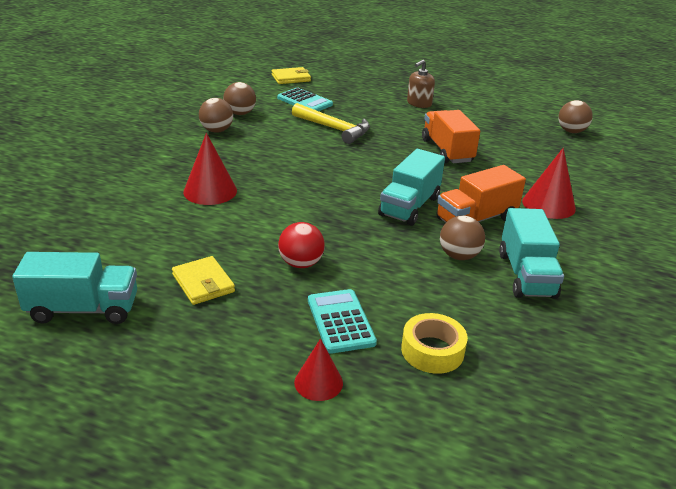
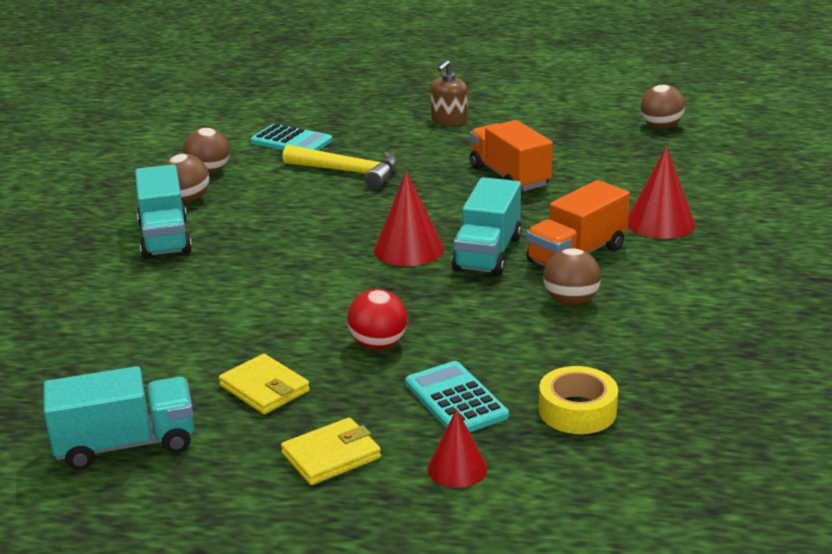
camera: 10 degrees left, 5 degrees down
red cone [183,133,237,205] -> red cone moved to [374,171,444,266]
yellow wallet [272,67,311,84] -> yellow wallet moved to [281,417,381,485]
turquoise truck [499,208,564,299] -> turquoise truck moved to [135,164,192,259]

